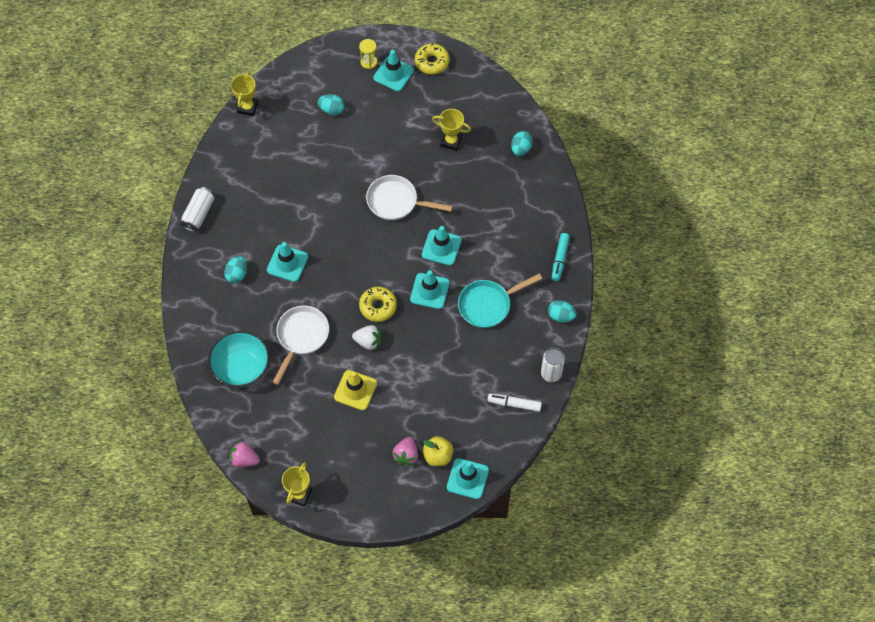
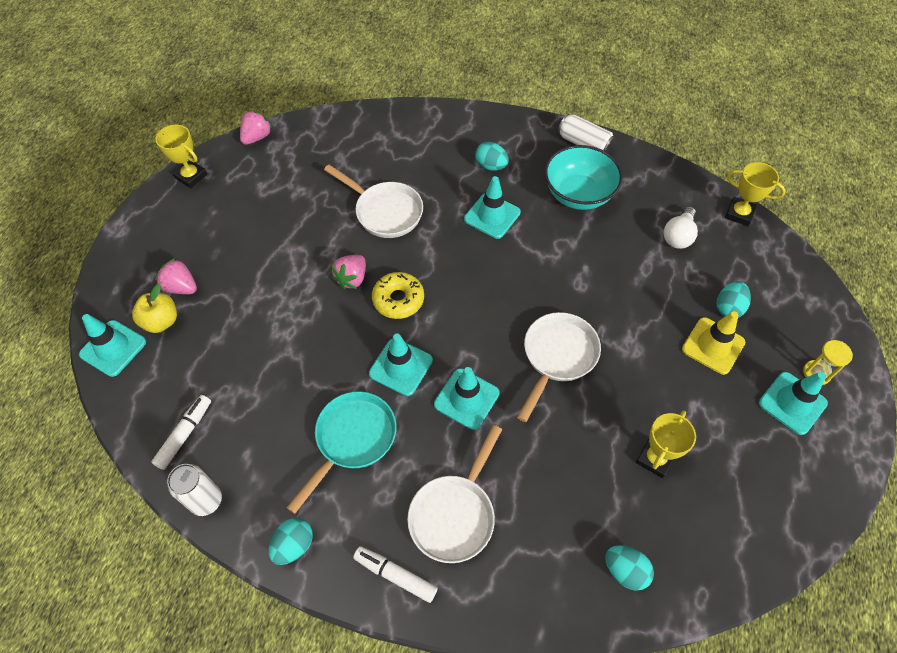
camera: 105 degrees right, 5 degrees down
turquoise bowl [208,331,270,388] -> turquoise bowl moved to [545,145,623,210]
yellow traffic cone [334,370,377,410] -> yellow traffic cone moved to [682,311,745,375]
white strawberry [352,325,381,350] -> pink strawberry [331,255,366,289]
yellow donut [415,43,450,75] -> none
turquoise pan [458,273,542,328] -> turquoise pan turned 45 degrees clockwise [286,391,396,514]
turquoise marker [552,233,570,281] -> white marker [353,546,438,603]
none -> white pan [407,425,502,563]
none -> white light bulb [664,207,698,249]

